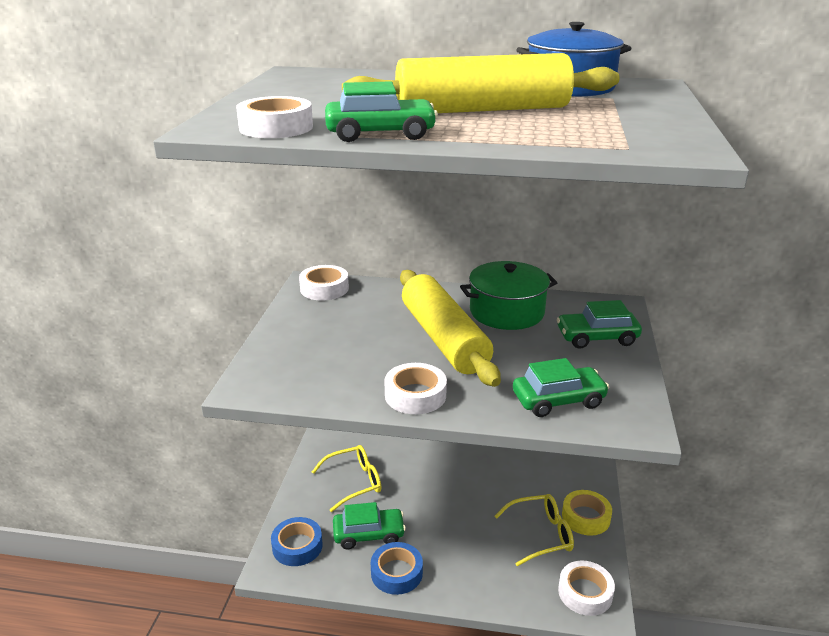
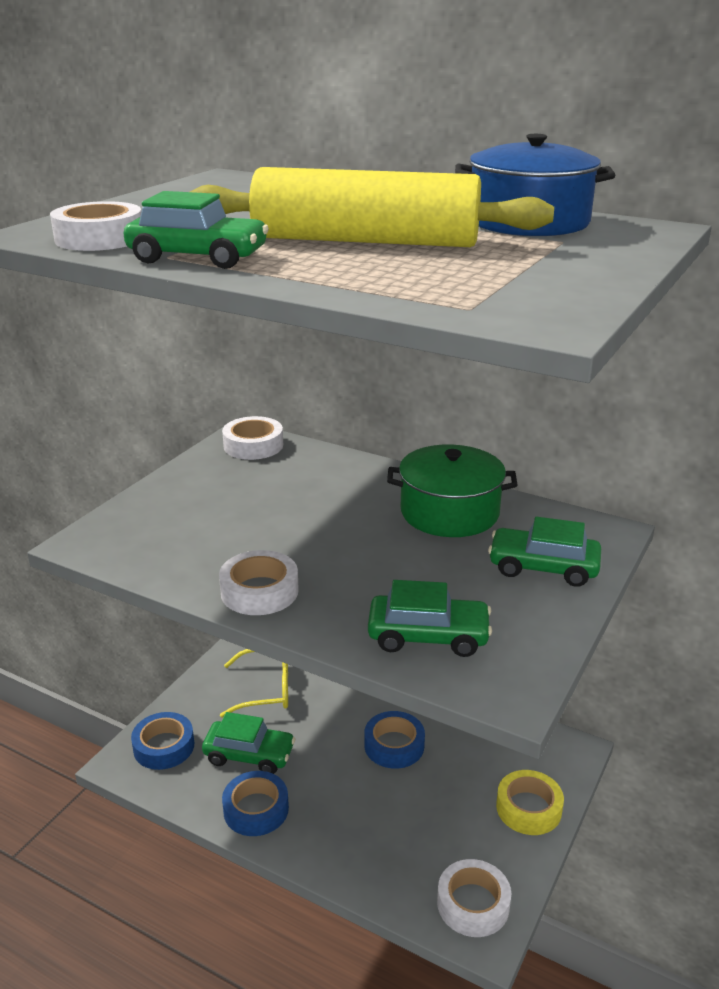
camera: 20 degrees right, 0 degrees up
yellow rolling pin [400,270,501,387] -> none
yellow glasses [495,494,574,566] -> none
none -> blue tape [364,711,425,769]

